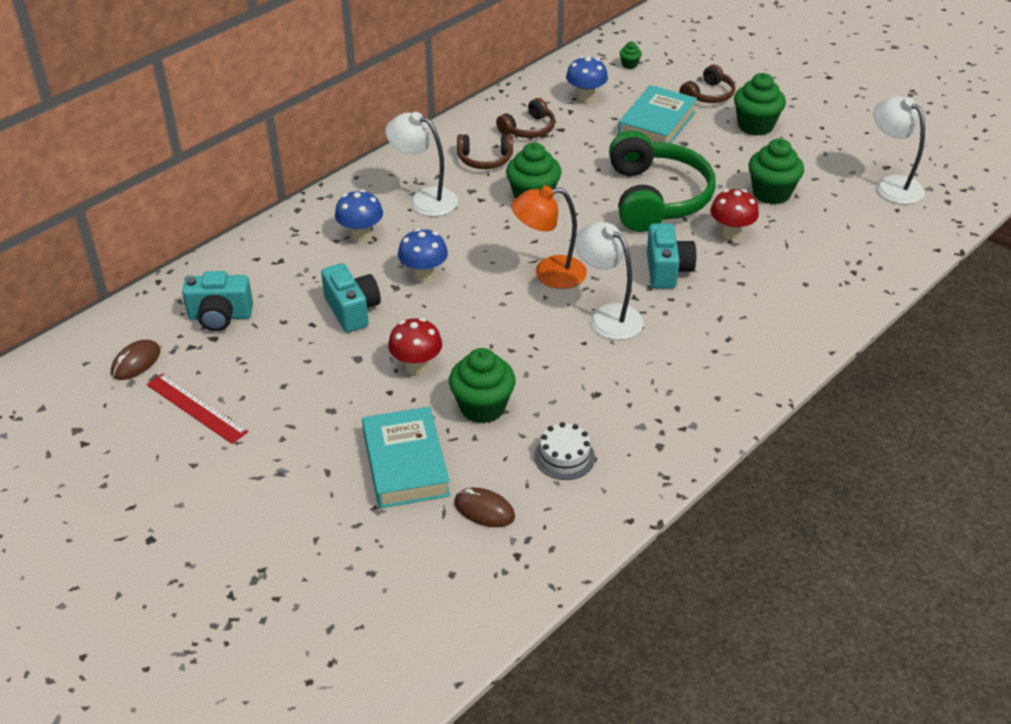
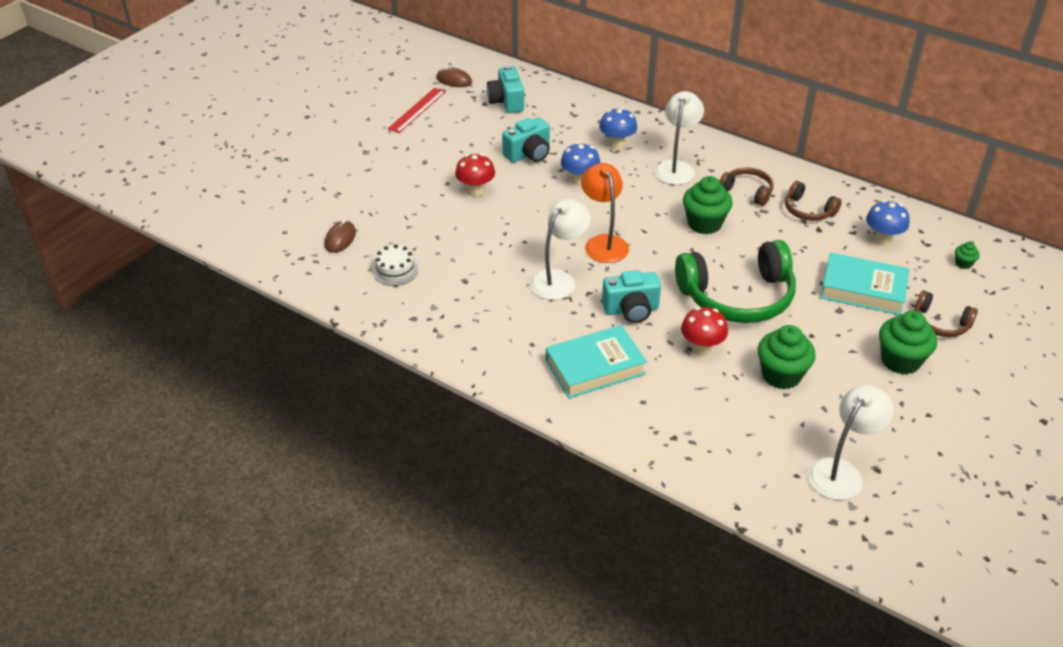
camera: 80 degrees right, 0 degrees up
turquoise book [362,407,450,508] -> turquoise book moved to [546,325,647,399]
green cupcake [449,348,516,423] -> none
brown headphones [457,134,513,169] -> brown headphones turned 135 degrees clockwise [720,167,773,206]

